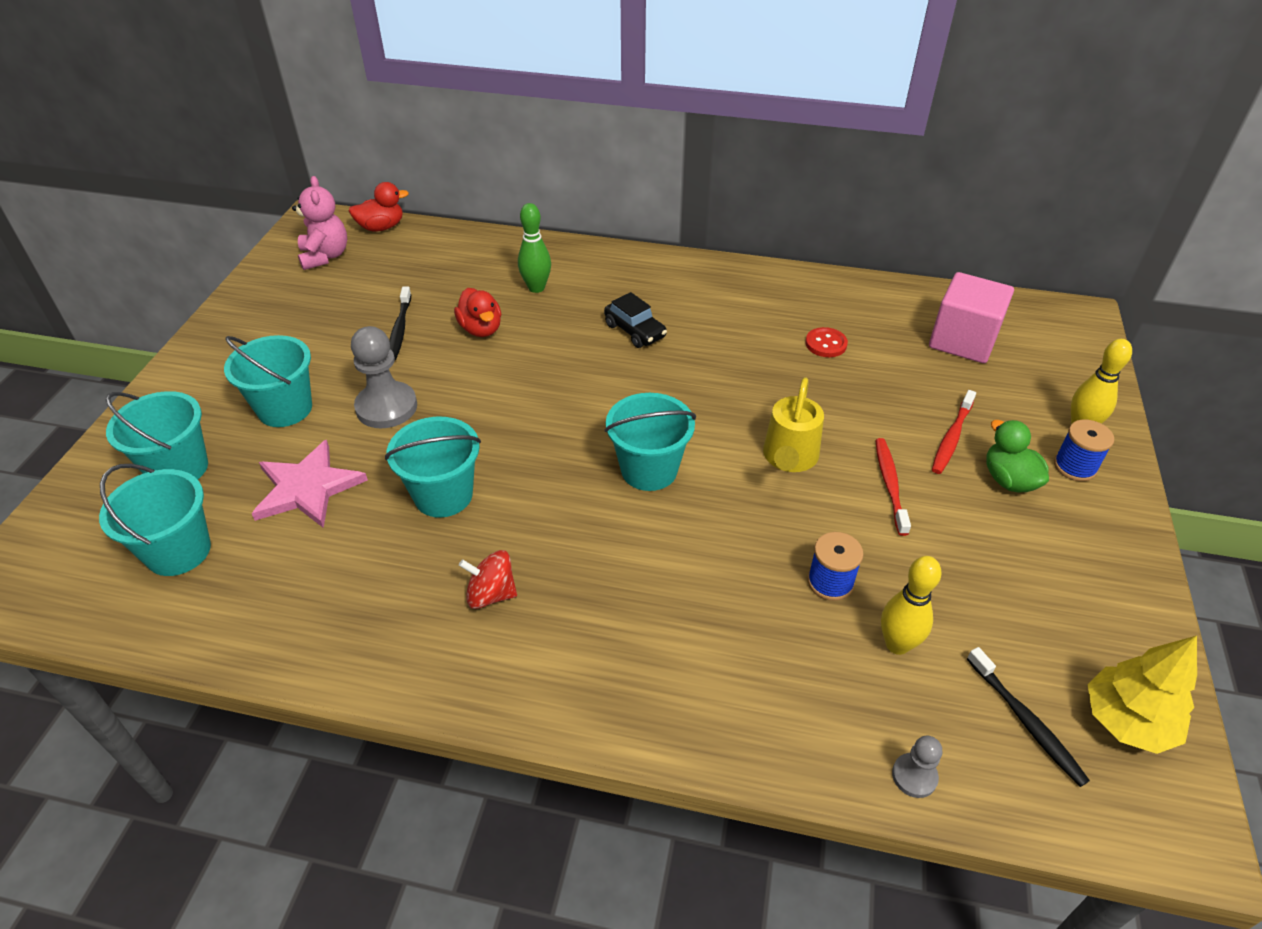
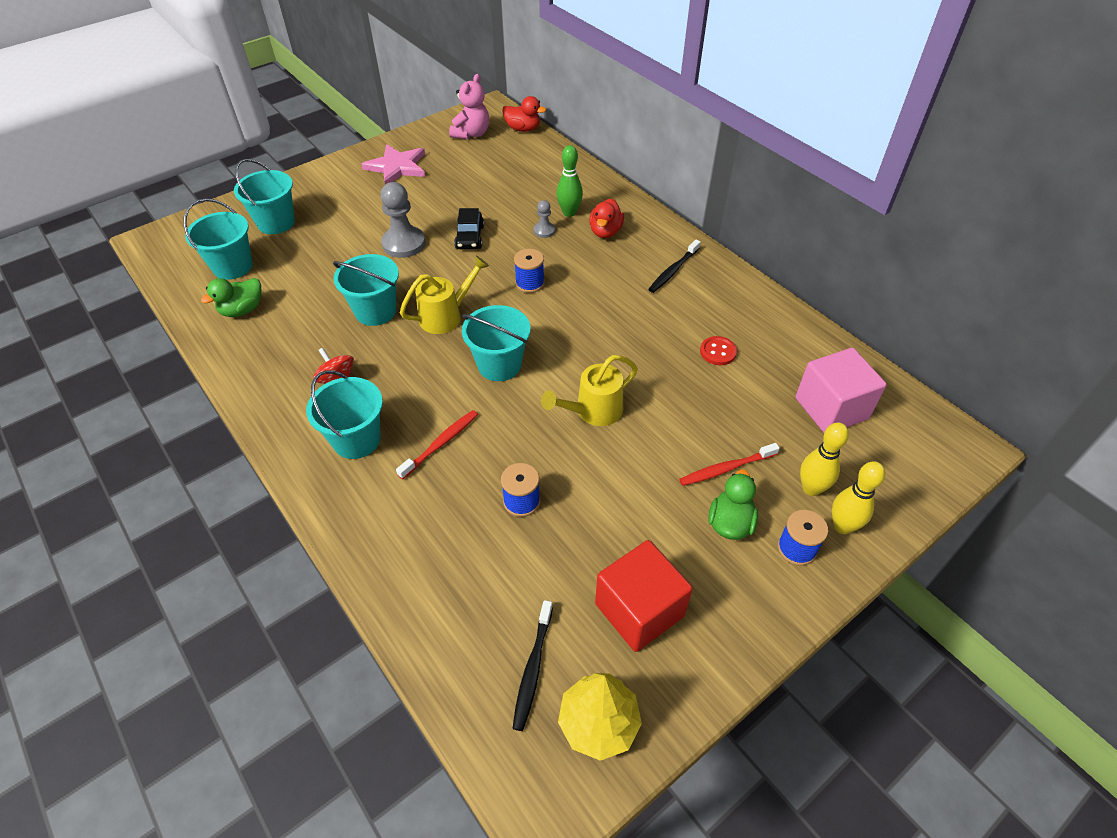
camera: 40 degrees right, 5 degrees up
turquoise bucket [224,335,312,427] -> turquoise bucket moved to [306,370,383,459]
pink star [251,440,368,528] -> pink star moved to [361,144,425,184]
black toothbrush [389,286,411,360] -> black toothbrush moved to [648,240,701,293]
red duck [454,288,501,337] -> red duck moved to [589,198,624,238]
black car [604,292,667,348] -> black car moved to [454,208,484,249]
red toothbrush [875,438,911,536] -> red toothbrush moved to [396,410,478,479]
yellow bowling pin [881,556,942,655] -> yellow bowling pin moved to [800,422,849,496]
grey pawn [892,736,942,798] -> grey pawn moved to [534,200,555,238]
none -> green duck [201,278,261,317]
none -> yellow watering can [400,256,489,334]
none -> blue spool [514,249,544,293]
none -> red cube [595,540,693,652]

